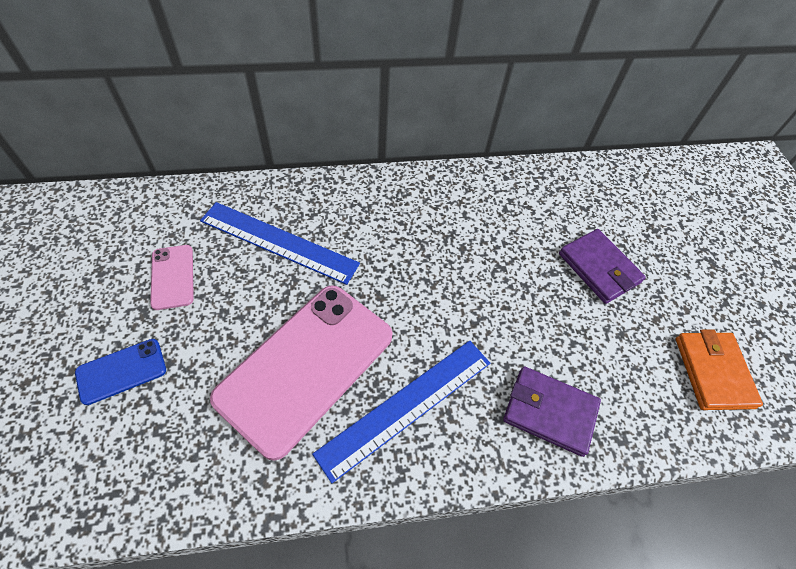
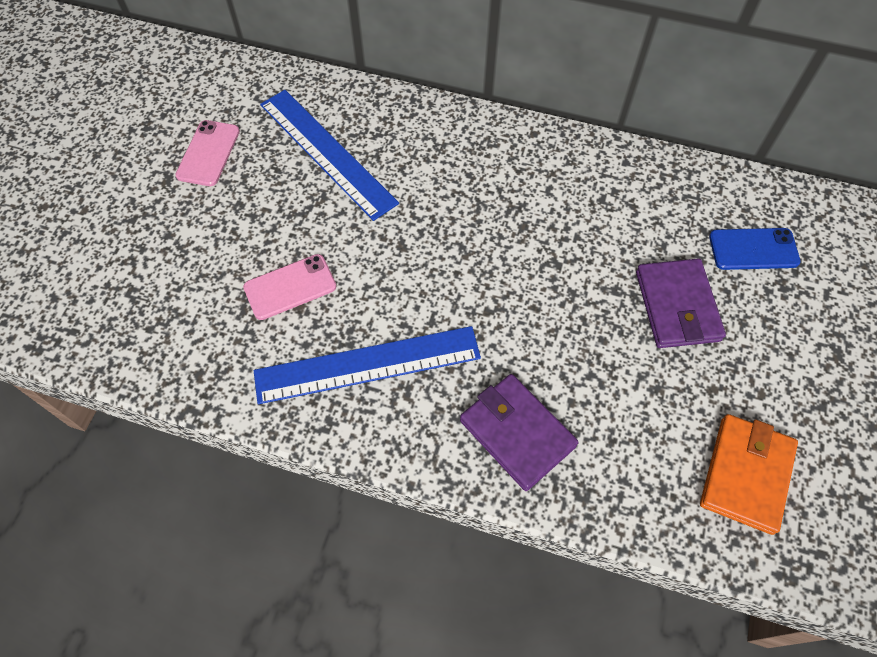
camera: 30 degrees right, 5 degrees up
blue phone [75,339,166,405] -> blue phone moved to [709,228,801,270]
pink phone [210,285,393,461] -> pink phone [243,254,337,320], size x0.45

